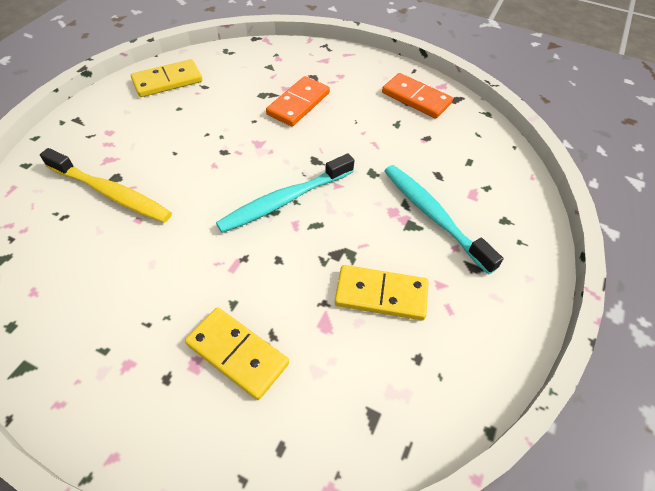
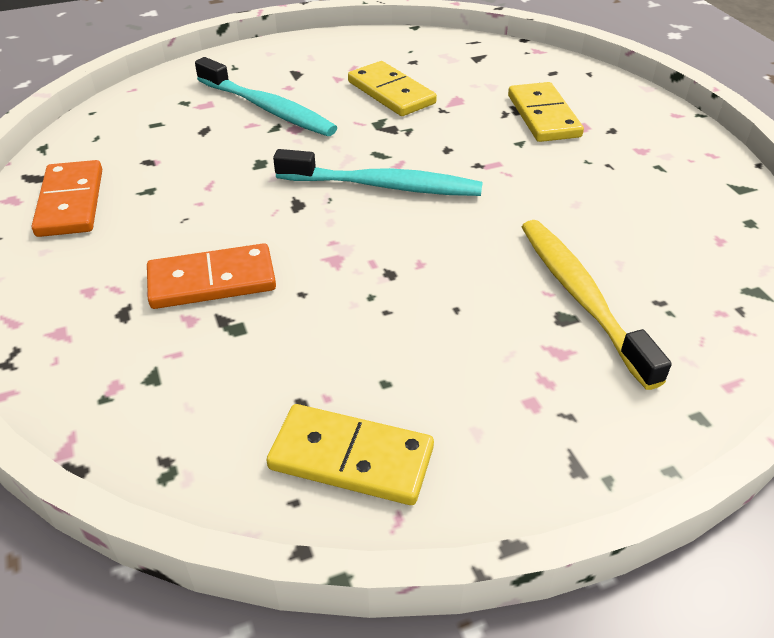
camera: 135 degrees left, 10 degrees down
turquoise toothbrush [384,165,504,275] -> turquoise toothbrush turned 60 degrees counterclockwise [195,57,338,136]

